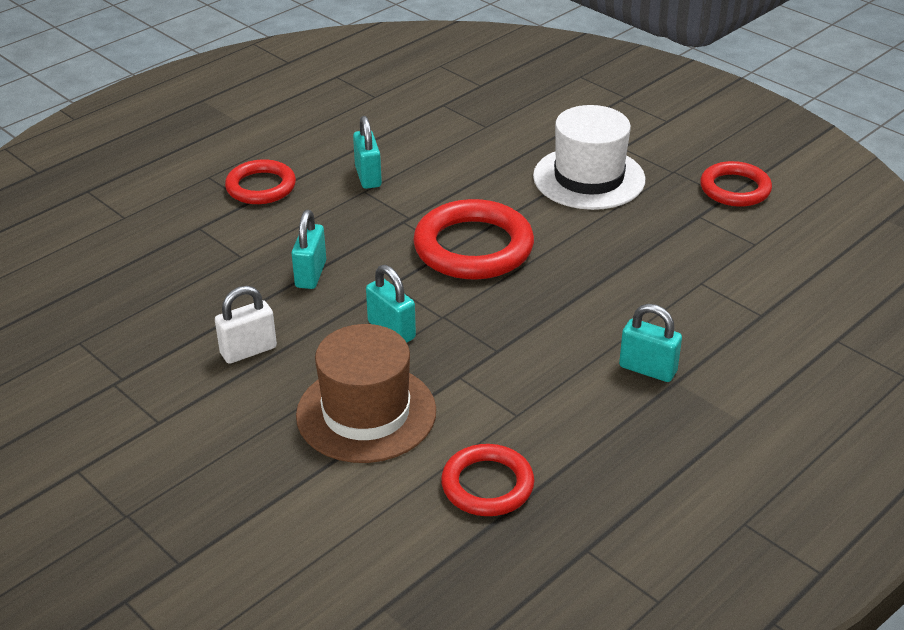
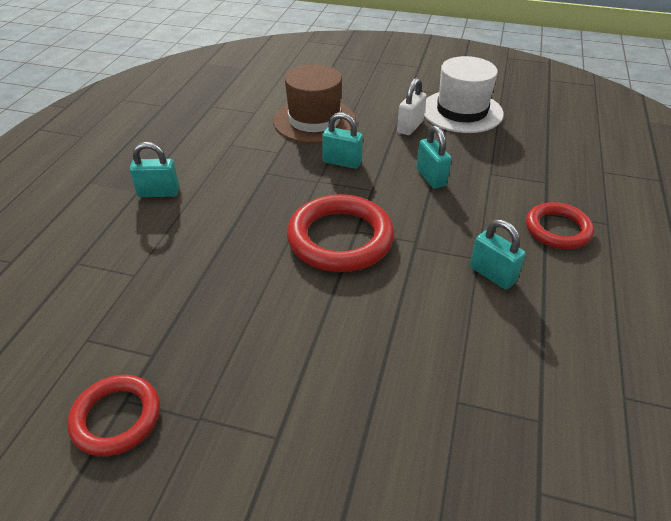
camera: 150 degrees right, 5 degrees up
red ring [441,444,534,516] -> none
white hat [533,105,645,210] -> white hat moved to [424,56,504,133]

